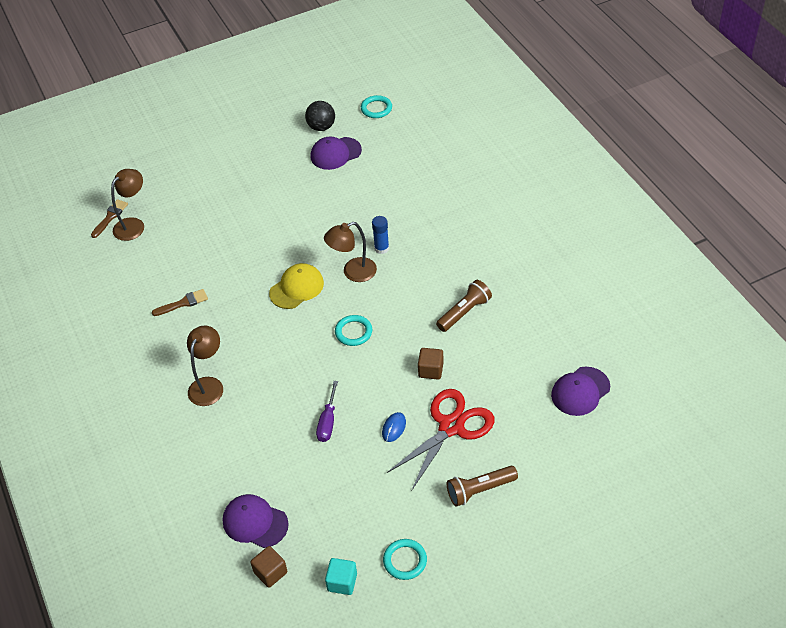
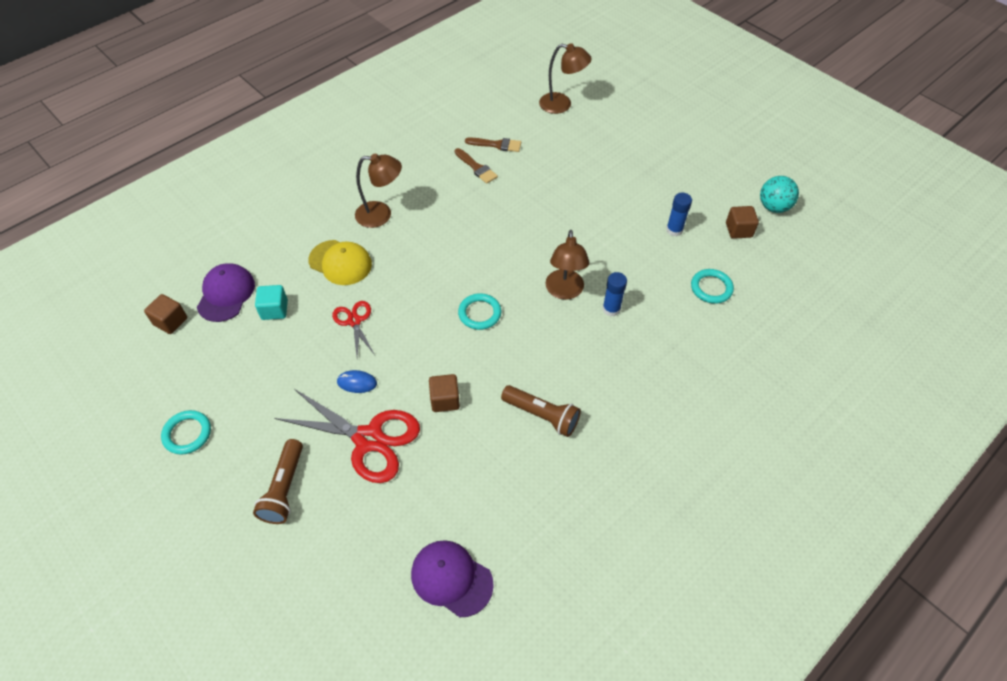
camera: 70 degrees right, 5 degrees up
brown brush [91,199,128,238] -> brown brush moved to [465,137,521,152]
yellow cap [269,263,324,309] -> yellow cap moved to [308,240,372,285]
black ball [305,101,335,131] -> turquoise ball [760,176,799,213]
purple cap [311,137,362,170] -> brown cube [726,206,759,239]
purple screwdriver [316,381,338,442] -> red scissors [332,301,375,356]
brown lamp [324,222,377,282] -> brown lamp turned 135 degrees counterclockwise [545,230,590,300]
turquoise cube [325,558,357,595] -> turquoise cube moved to [255,285,288,320]
turquoise ring [361,95,392,118] -> turquoise ring moved to [691,269,734,304]
brown flashlight [447,466,518,506] -> brown flashlight turned 135 degrees counterclockwise [253,439,303,524]
none -> blue glue stick [666,193,692,236]

